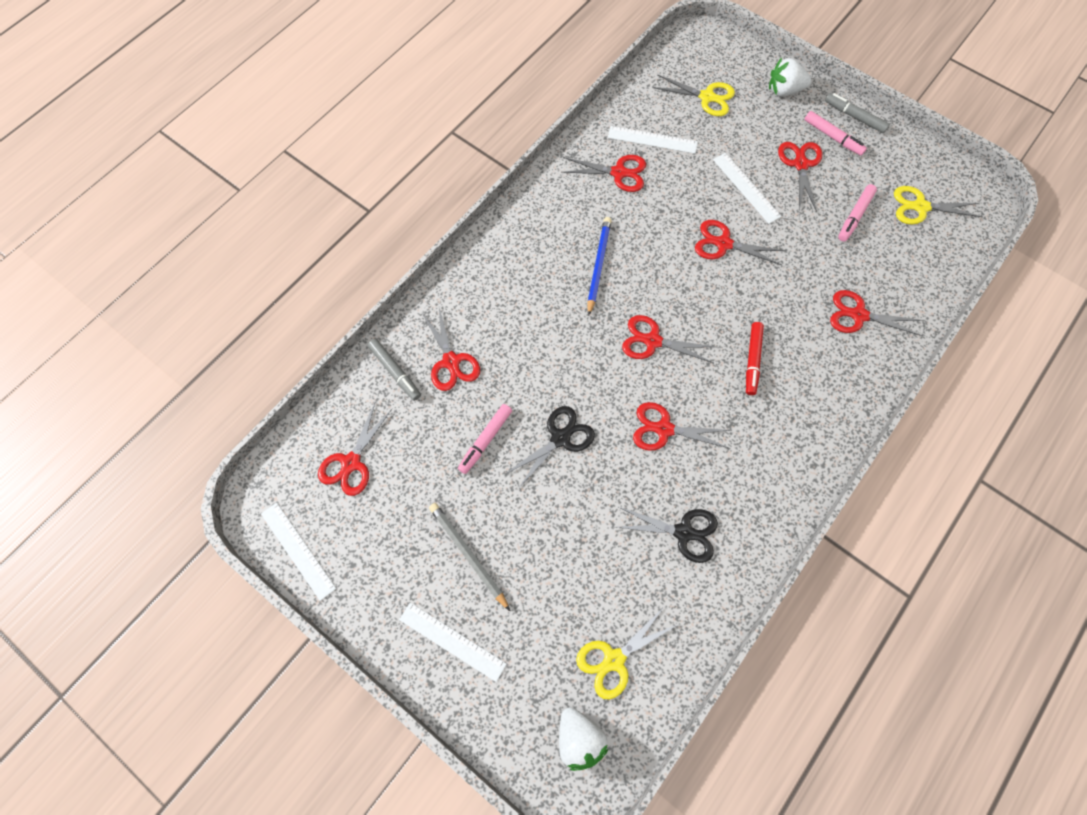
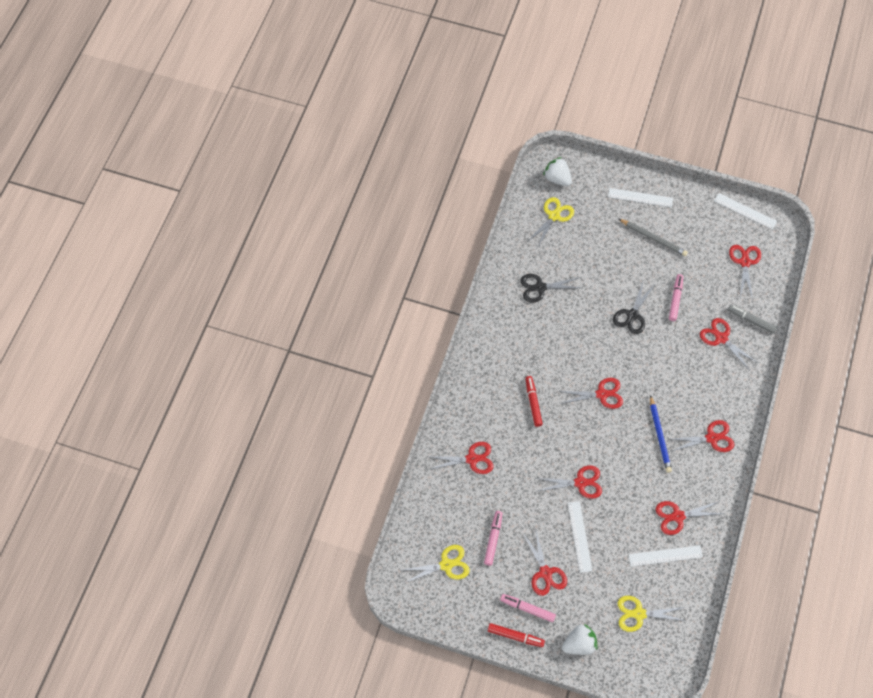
camera: 160 degrees right, 5 degrees down
red scissors [633,402,731,451] -> red scissors moved to [671,420,734,452]
white ruler [713,153,781,224] -> white ruler turned 45 degrees clockwise [568,501,592,573]
grey marker [825,93,890,133] -> red marker [488,623,545,647]

